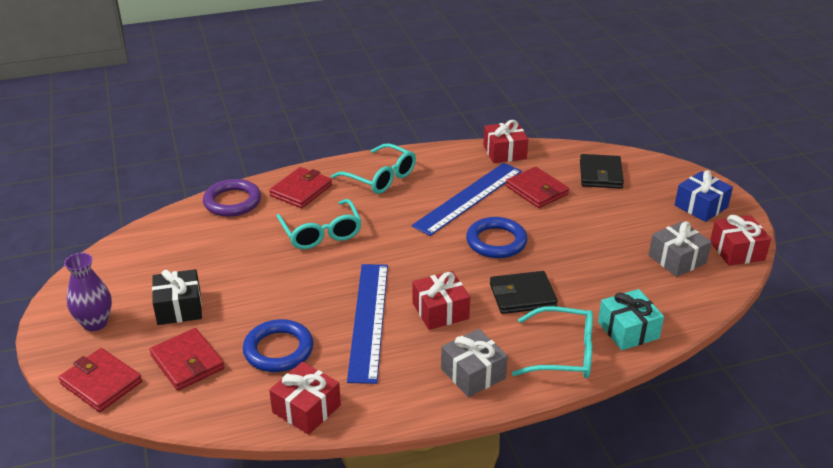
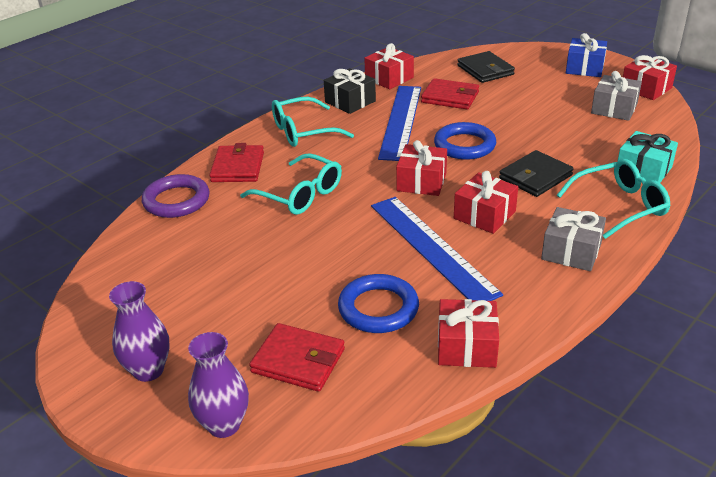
camera: 30 degrees left, 0 degrees up
red wallet [58,348,142,412] -> purple vase [188,332,249,438]
black gift [152,269,202,325] -> black gift moved to [324,68,376,114]
turquoise glasses [331,143,416,194] -> turquoise glasses turned 150 degrees clockwise [272,97,354,147]
none -> red gift [396,140,447,196]

